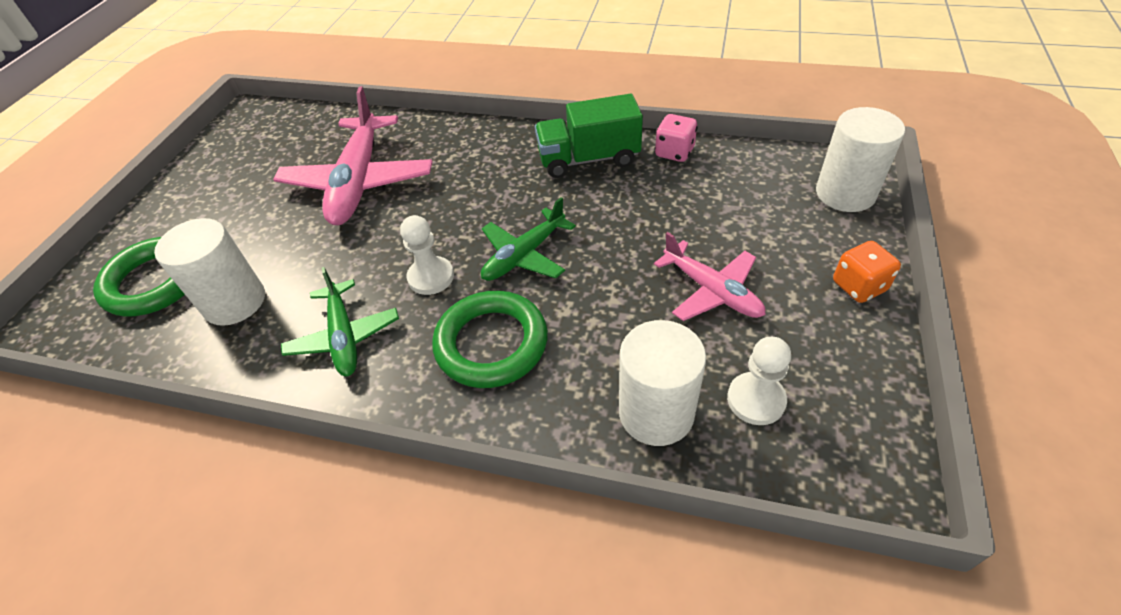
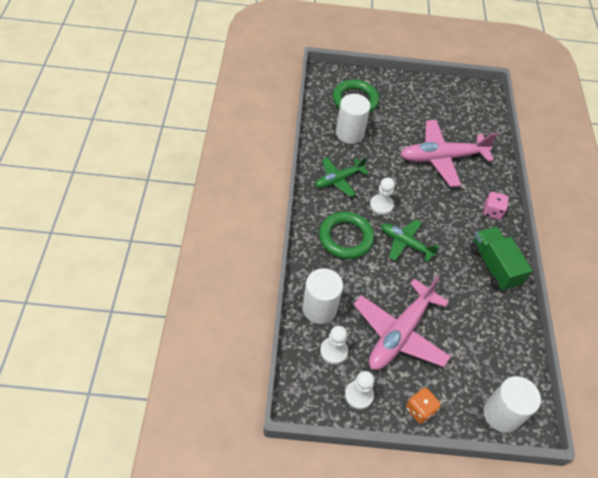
camera: 70 degrees right, 5 degrees up
pink plane [654,232,765,321] -> pink plane [354,276,451,370], size x1.69
pink dice [655,114,698,162] -> pink dice moved to [483,192,509,220]
none -> white pawn [345,371,374,409]

